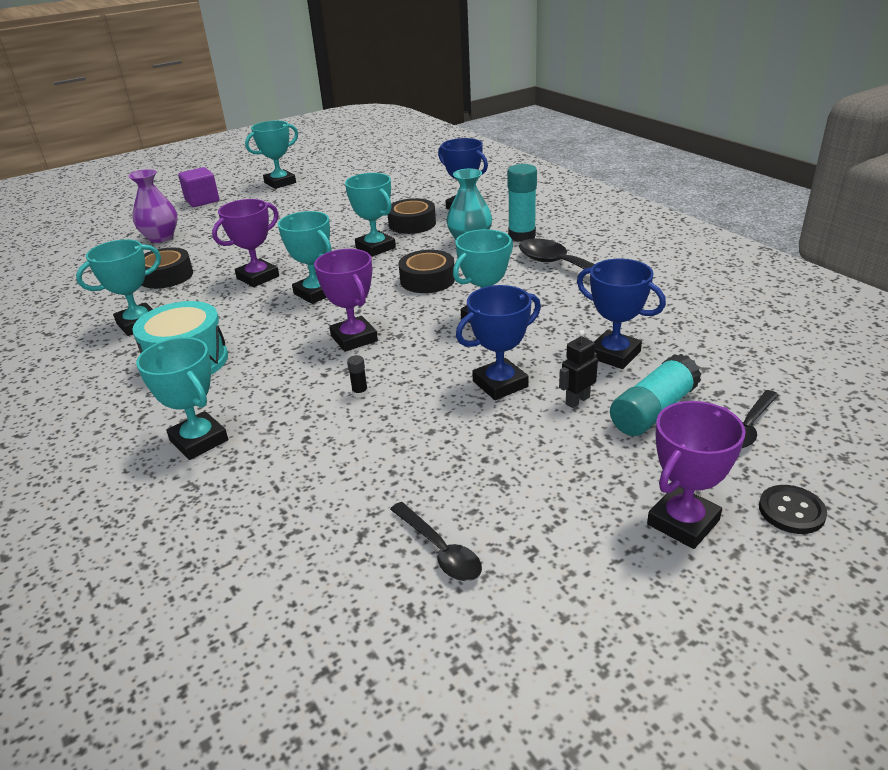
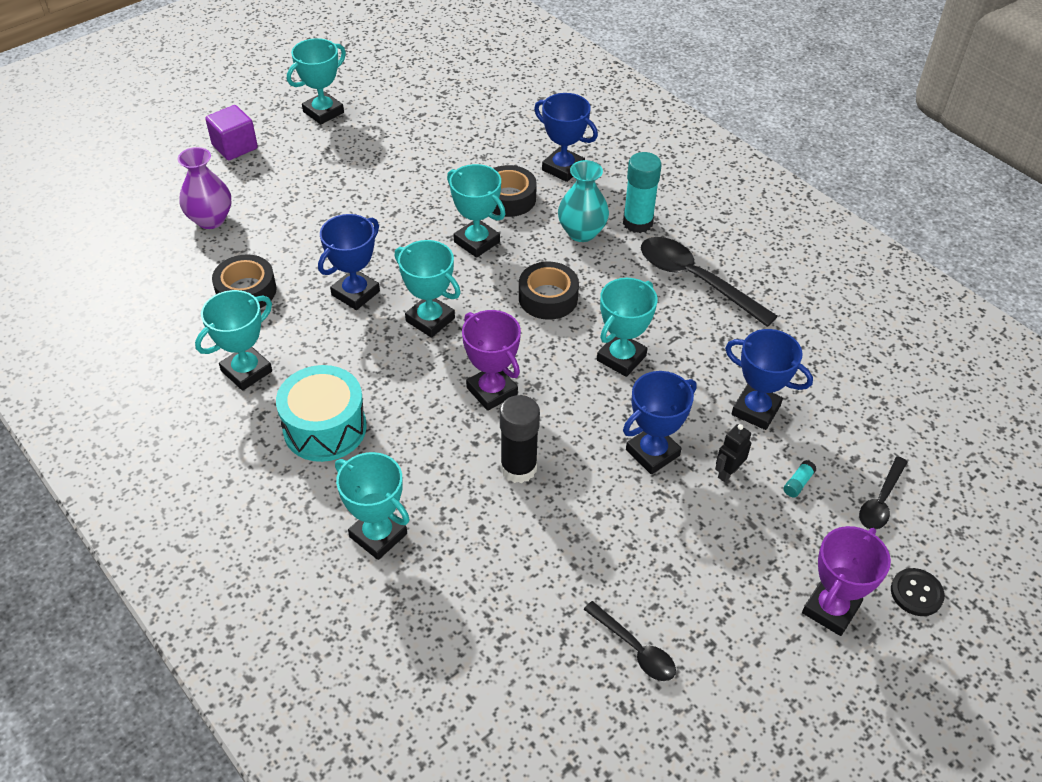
camera: 10 degrees left, 15 degrees up
purple trophy [212,199,279,287] -> blue trophy [318,214,380,310]
black glue stick [347,355,368,398] -> black glue stick [500,395,540,483], size x2.37
turquoise glue stick [610,354,701,436] -> turquoise glue stick [783,460,817,498], size x0.42

